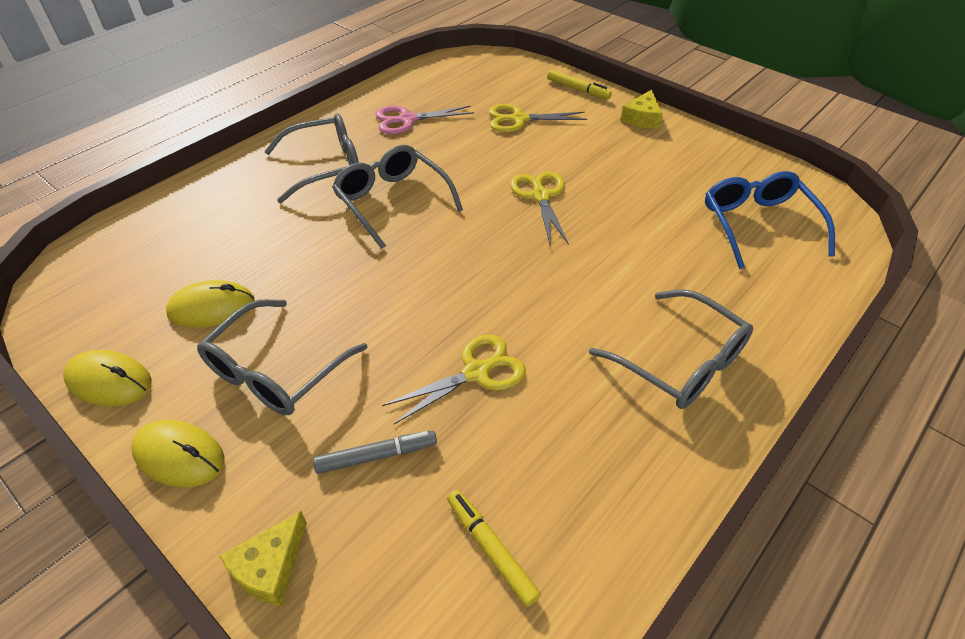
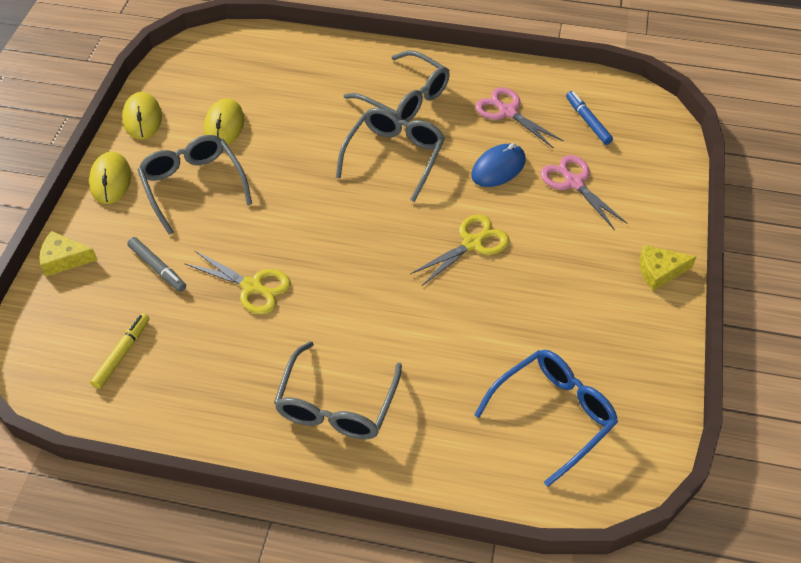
camera: 60 degrees right, 5 degrees up
yellow mouse [166,280,255,328] -> yellow mouse turned 45 degrees clockwise [204,98,244,145]
grey glasses [197,299,368,415] -> grey glasses turned 60 degrees clockwise [138,135,252,235]
yellow scissors [489,104,587,132] -> pink scissors [540,155,628,230]
yellow marker [547,70,612,100] -> none
none -> blue mouse [471,143,526,187]
none -> blue marker [566,91,613,145]

